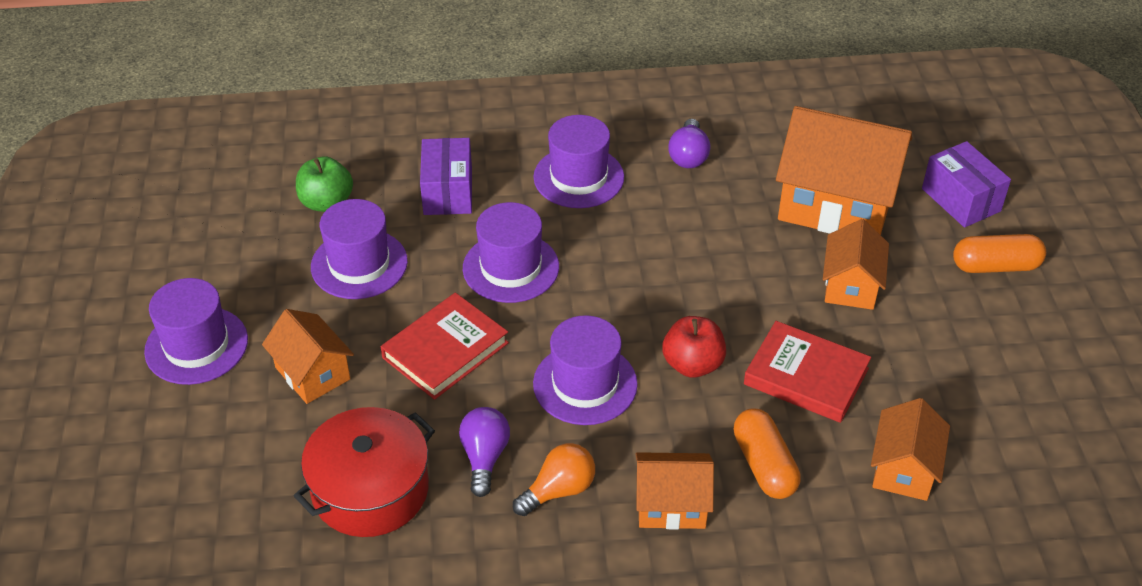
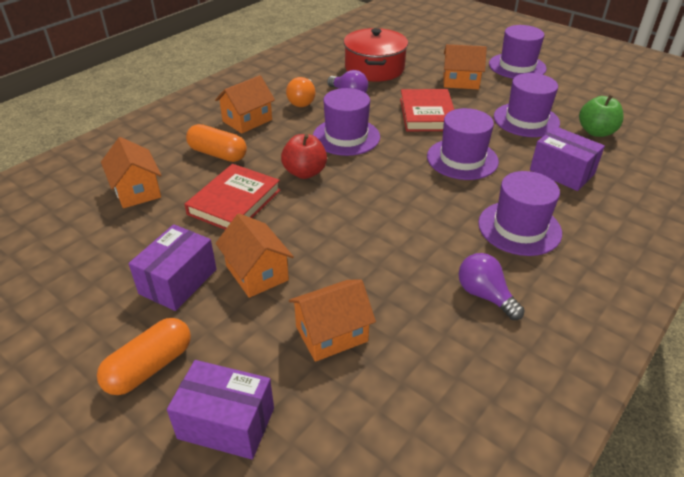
camera: 135 degrees right, 5 degrees down
red book [744,321,871,423] -> red book turned 45 degrees counterclockwise [184,164,280,230]
orange house [776,106,912,235] -> orange house [289,279,376,362], size x0.54
none -> purple box [128,224,217,311]

